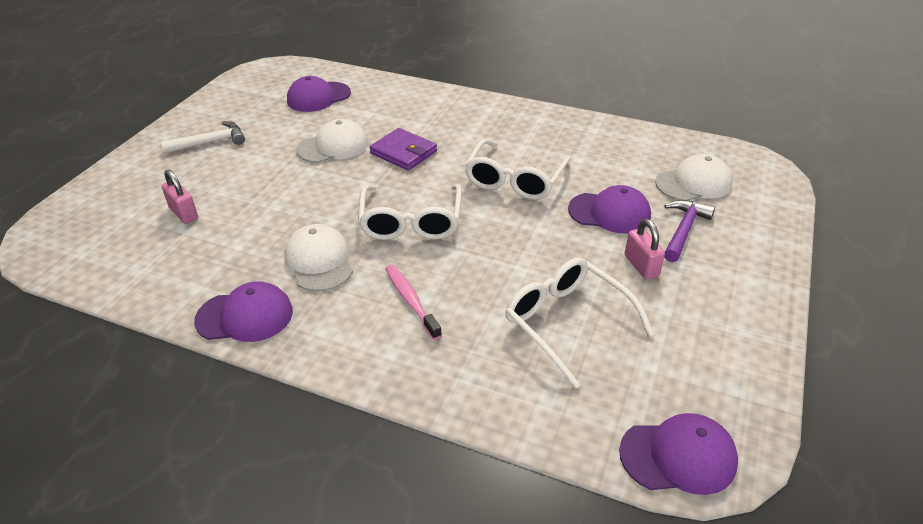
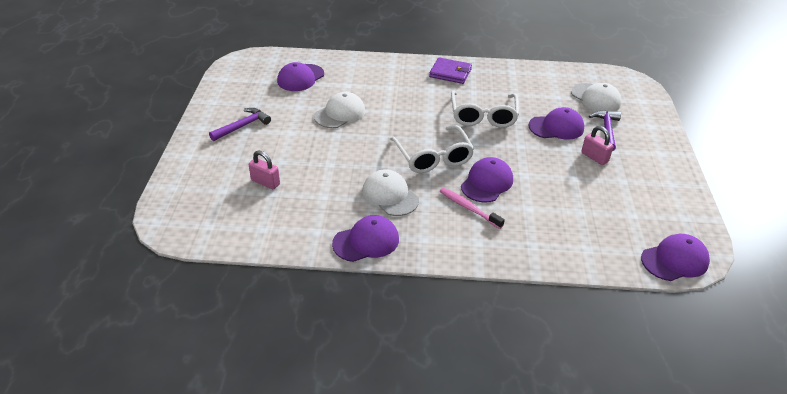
camera: 20 degrees left, 0 degrees up
white hammer [161,121,245,154] -> purple hammer [209,108,271,141]
purple wallet [369,128,437,171] -> purple wallet moved to [429,57,472,84]
white glasses [506,257,654,389] -> none
white cap [655,154,732,201] -> white cap turned 90 degrees clockwise [571,83,622,112]
none -> purple cap [461,157,513,203]

